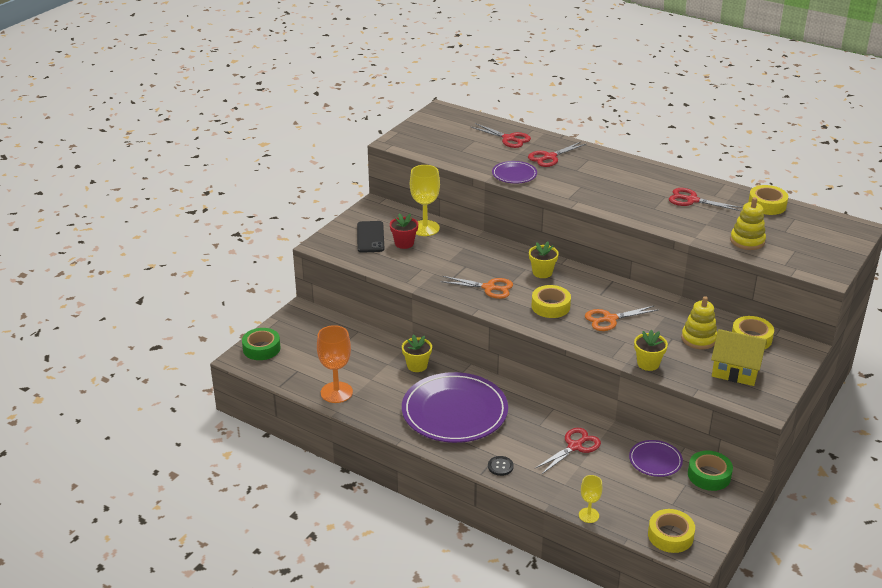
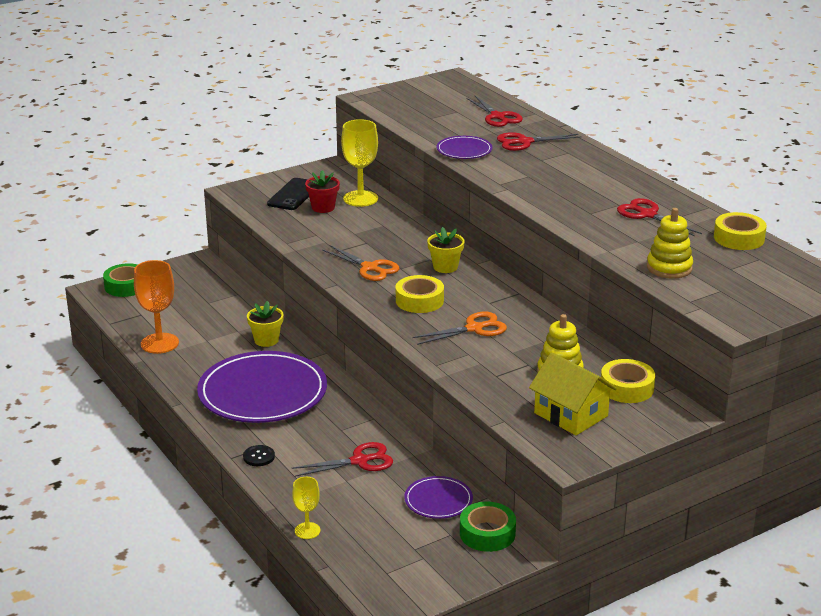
camera: 25 degrees right, 5 degrees down
orange scissors [585,306,658,331] -> orange scissors turned 150 degrees clockwise [412,312,507,345]
yellow flower pot [634,330,668,371] -> none
yellow tape [648,509,695,553] -> none

